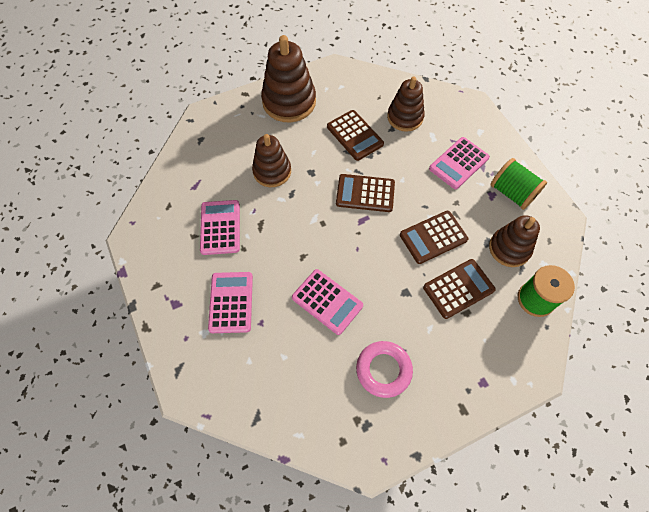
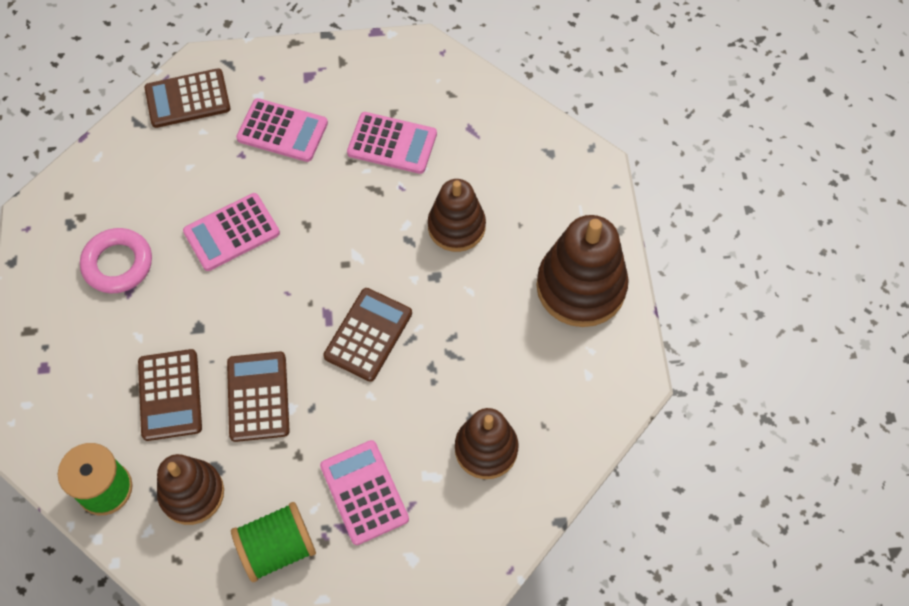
camera: 110 degrees right, 0 degrees up
brown calculator [327,110,384,161] -> brown calculator moved to [145,68,230,128]

